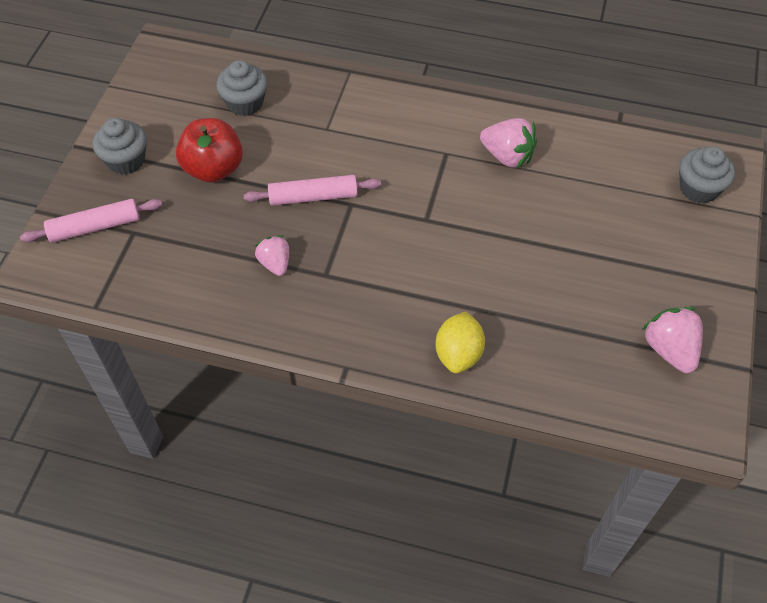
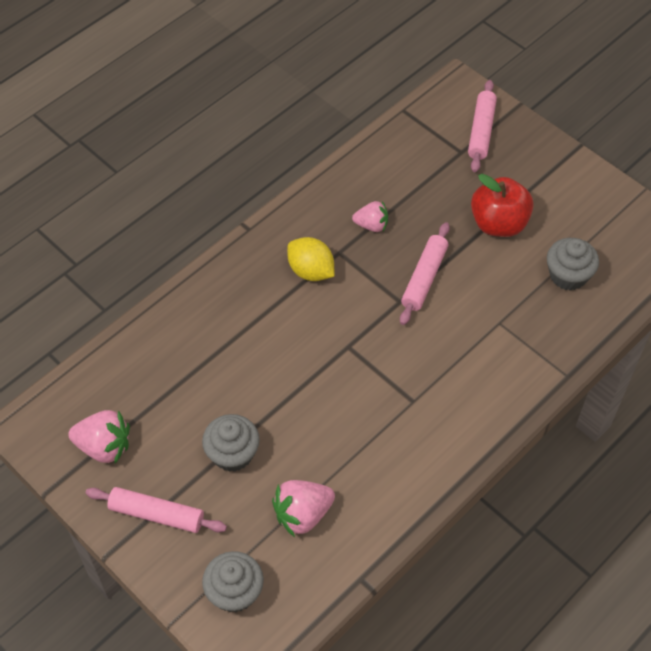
camera: 120 degrees right, 0 degrees up
grey cupcake [93,118,147,175] -> grey cupcake moved to [202,414,260,472]
yellow lemon [435,312,485,373] -> yellow lemon moved to [287,237,335,281]
pink strawberry [480,118,537,168] -> pink strawberry moved to [272,480,335,537]
none -> pink rolling pin [86,487,227,533]

